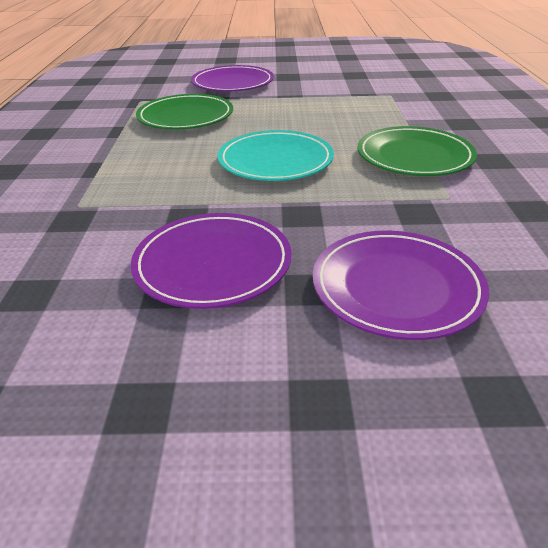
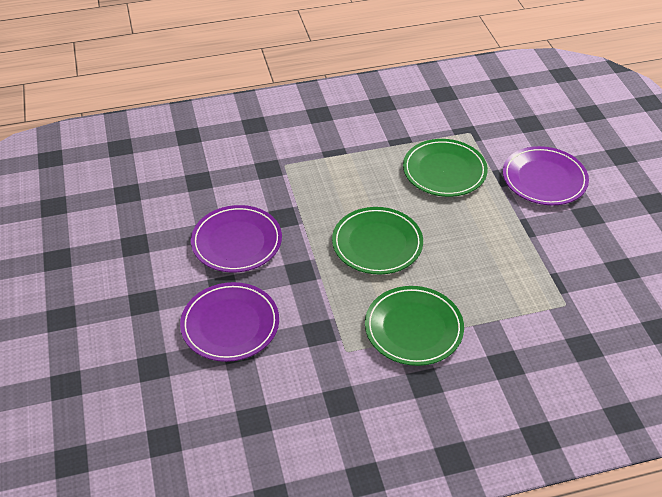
camera: 75 degrees right, 10 degrees up
turquoise plate [218,130,334,181] -> green plate [332,207,423,274]

